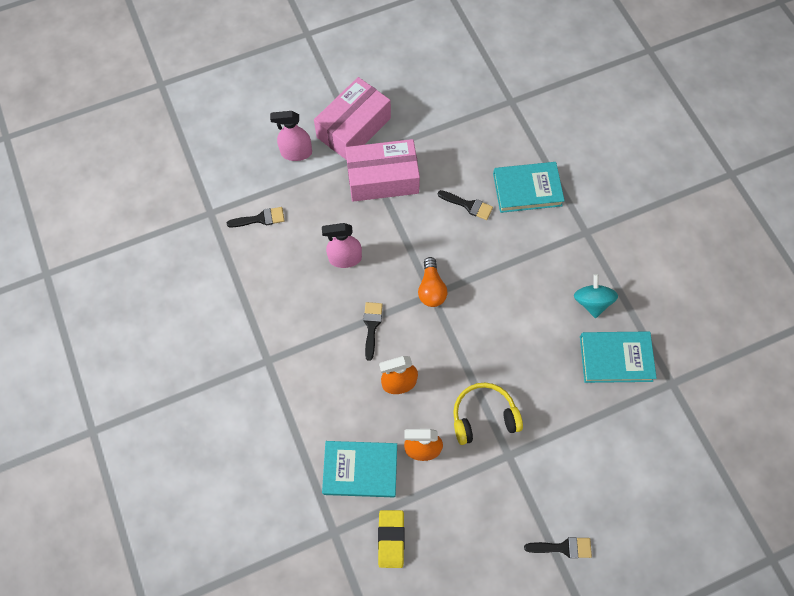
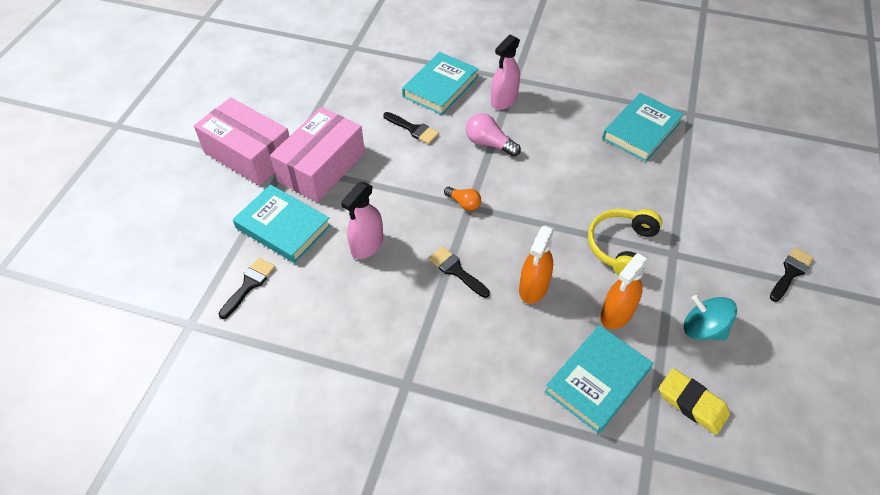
camera: 50 degrees left, 15 degrees down
pink spray bottle [270,111,312,161] -> pink spray bottle moved to [491,35,520,110]
pink box [314,77,391,160] -> pink box turned 45 degrees counterclockwise [194,97,289,186]
orange light bulb [418,257,447,307] -> orange light bulb [444,187,481,211], size x0.66
black brush [438,190,493,220] -> black brush turned 60 degrees clockwise [383,112,439,144]
turquoise spinning top [574,274,618,318] -> turquoise spinning top moved to [684,295,737,340]
none -> turquoise book [233,184,331,263]
none -> pink light bulb [466,113,521,157]

